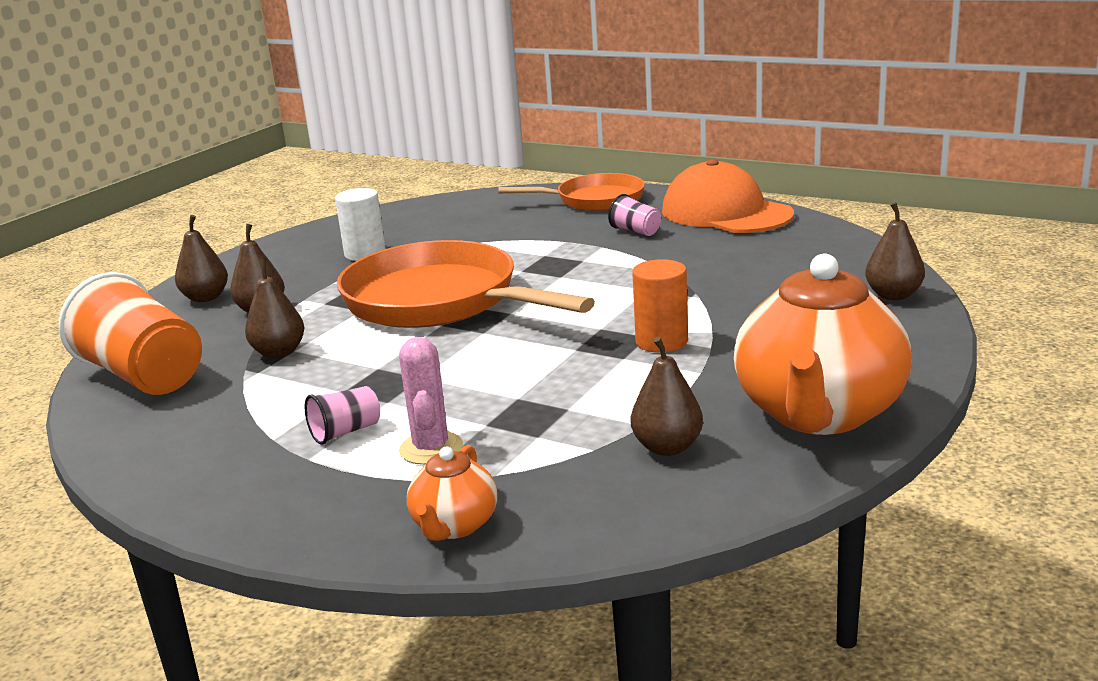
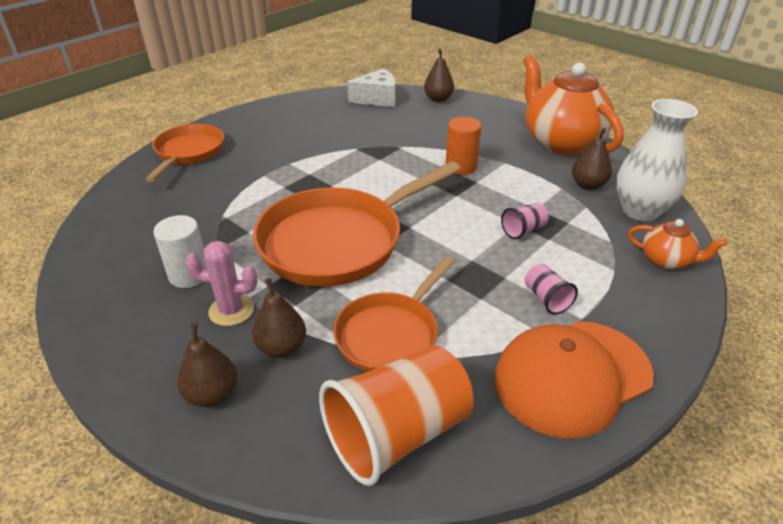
camera: 80 degrees left, 15 degrees up
brown pear [245,259,305,358] -> orange pan [333,257,455,372]
pink cactus [399,337,463,465] -> pink cactus moved to [185,241,258,326]
pink cup [608,194,661,236] -> pink cup moved to [501,203,548,239]
orange cap [662,159,794,233] -> orange cap moved to [495,321,654,439]
orange teapot [734,254,912,435] -> orange teapot turned 150 degrees counterclockwise [523,55,624,155]
none -> white cheese [347,69,396,107]
none -> white vase [616,99,698,221]

